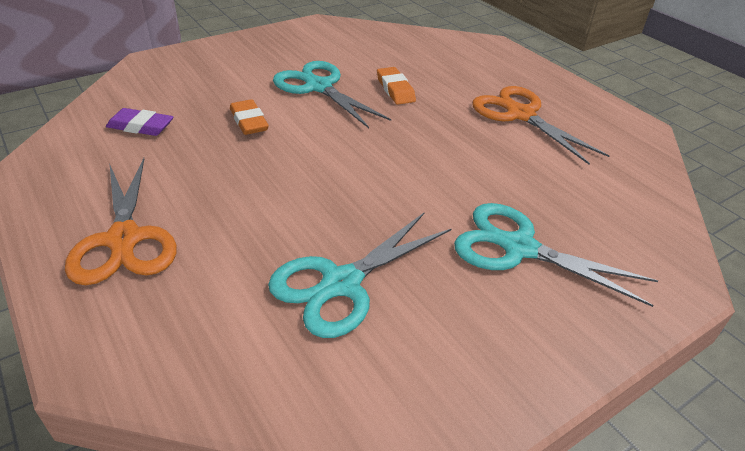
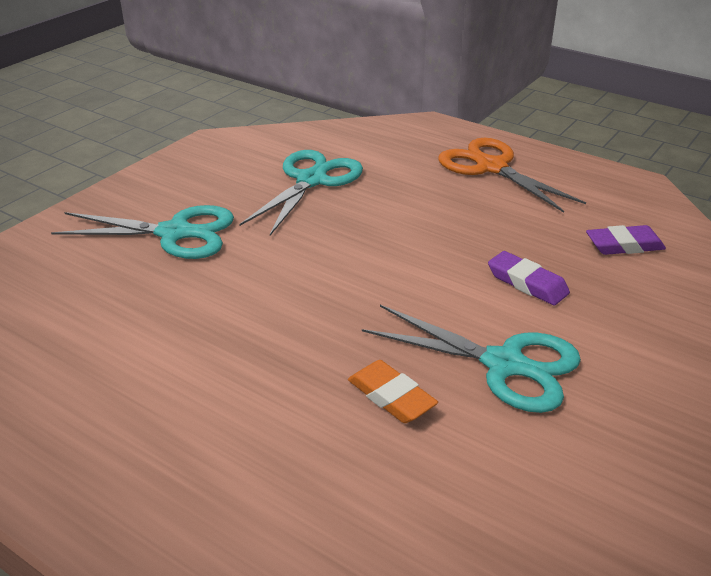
camera: 160 degrees right, 5 degrees down
orange eraser [230,99,269,135] -> purple eraser [488,251,570,306]
orange scissors [472,86,610,164] -> none

